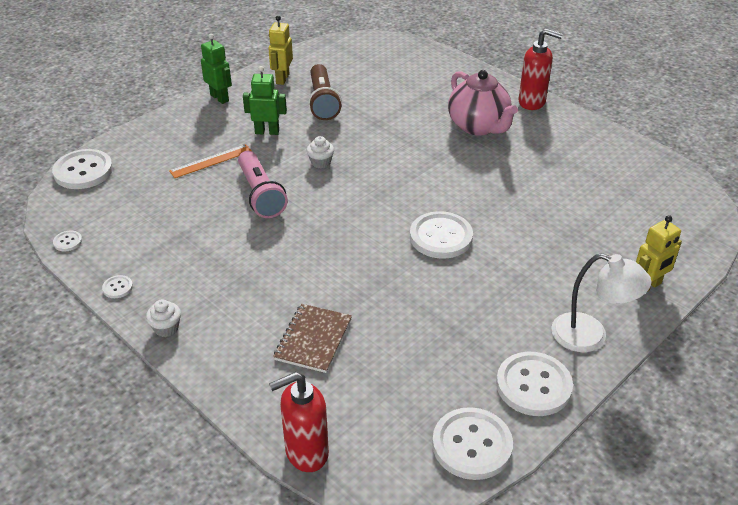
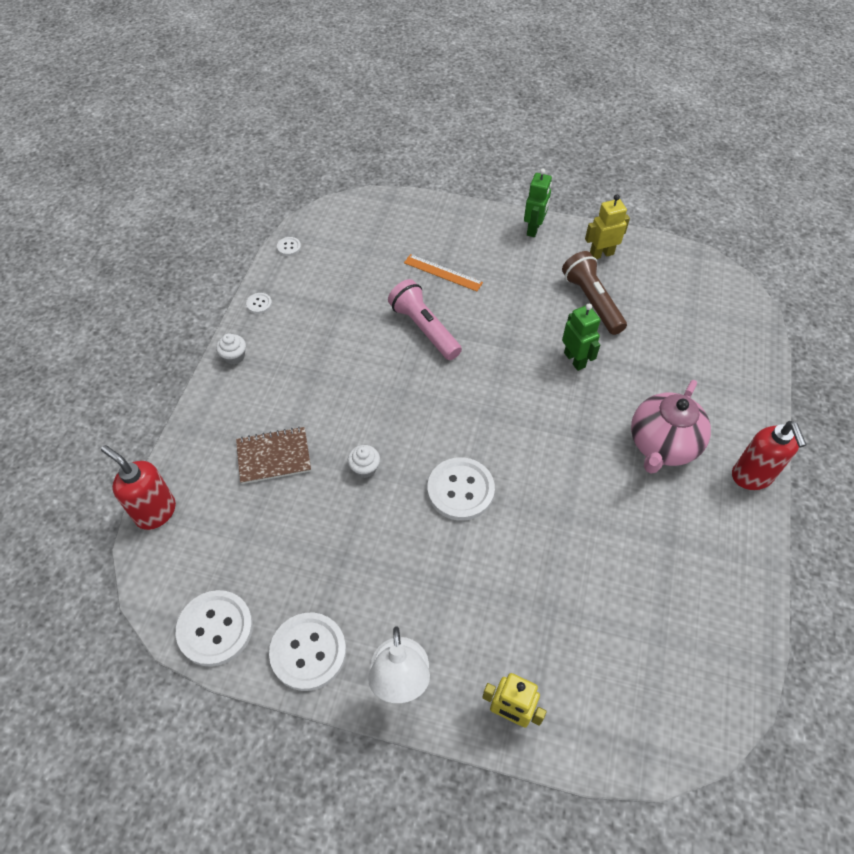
camera: 60 degrees right, 15 degrees up
white button [52,149,113,189] -> none
pink flashlight [238,151,288,218] -> pink flashlight turned 105 degrees clockwise [388,279,462,360]
green robot [243,66,287,135] -> green robot moved to [562,304,600,371]
white cupcake [307,136,334,168] -> white cupcake moved to [348,445,380,478]
brown flashlight [308,64,342,120] -> brown flashlight turned 105 degrees clockwise [562,251,627,335]

